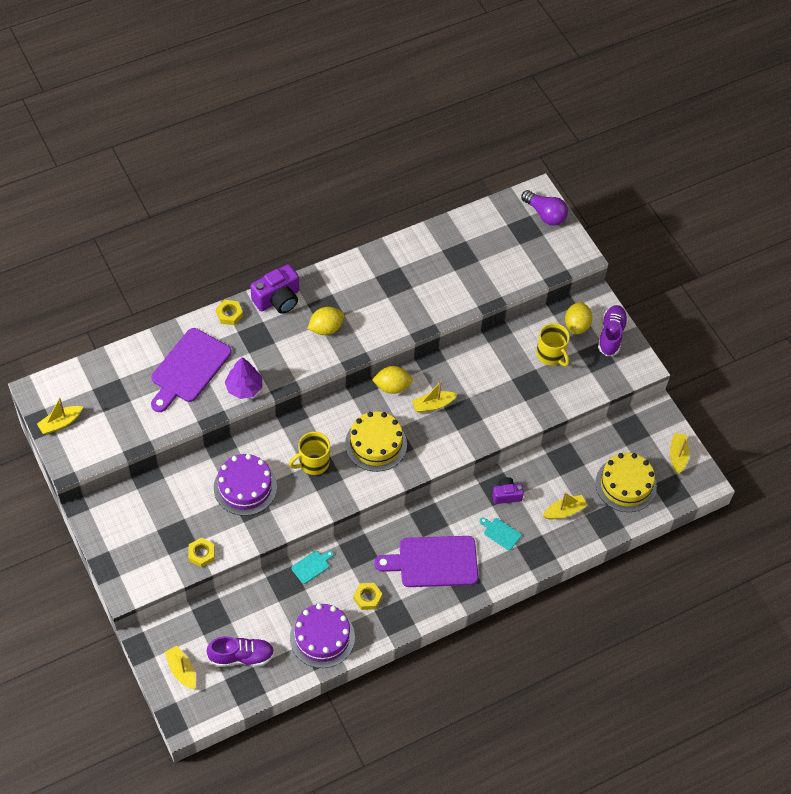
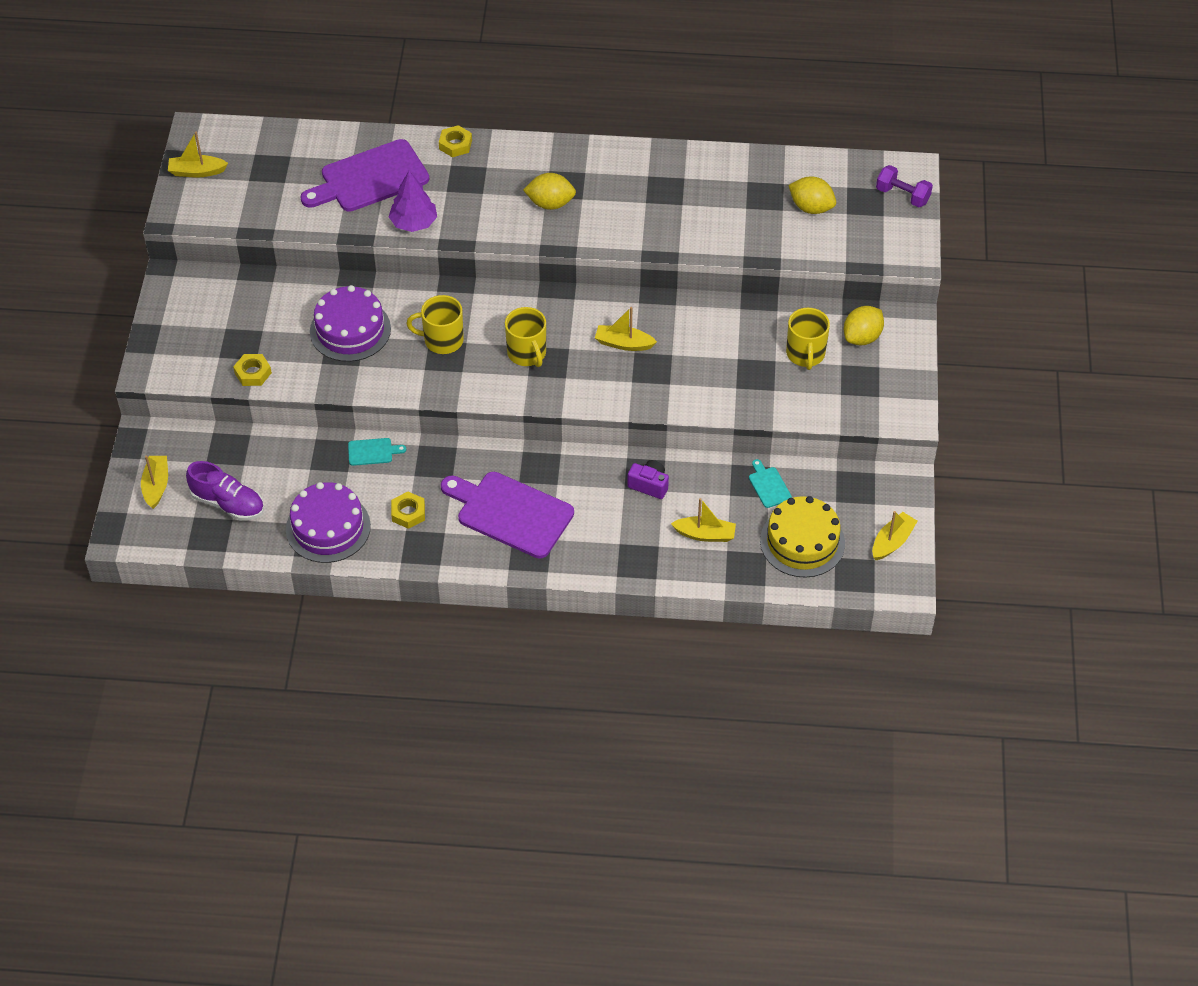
camera: 35 degrees right, 5 degrees down
purple camera [250,264,299,314] -> none
yellow cake [345,411,407,472] -> yellow mug [505,307,546,367]
yellow lemon [372,366,413,394] -> yellow lemon moved to [788,177,836,214]
turquoise cutting board [480,518,521,550] -> turquoise cutting board moved to [749,459,792,508]
purple light bulb [521,190,568,226] -> purple dumbbell [876,165,933,207]
purple shoe [598,305,628,356] -> none

